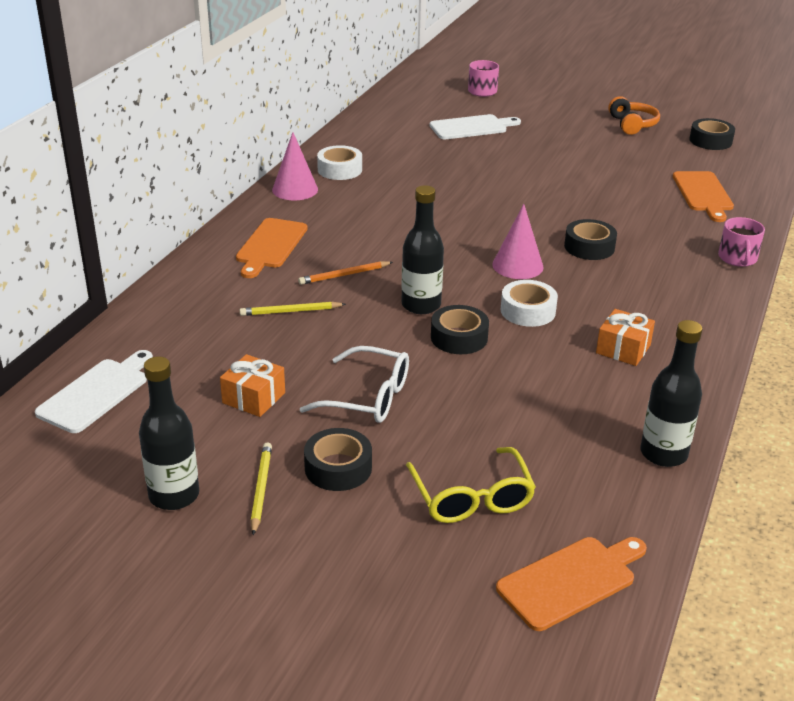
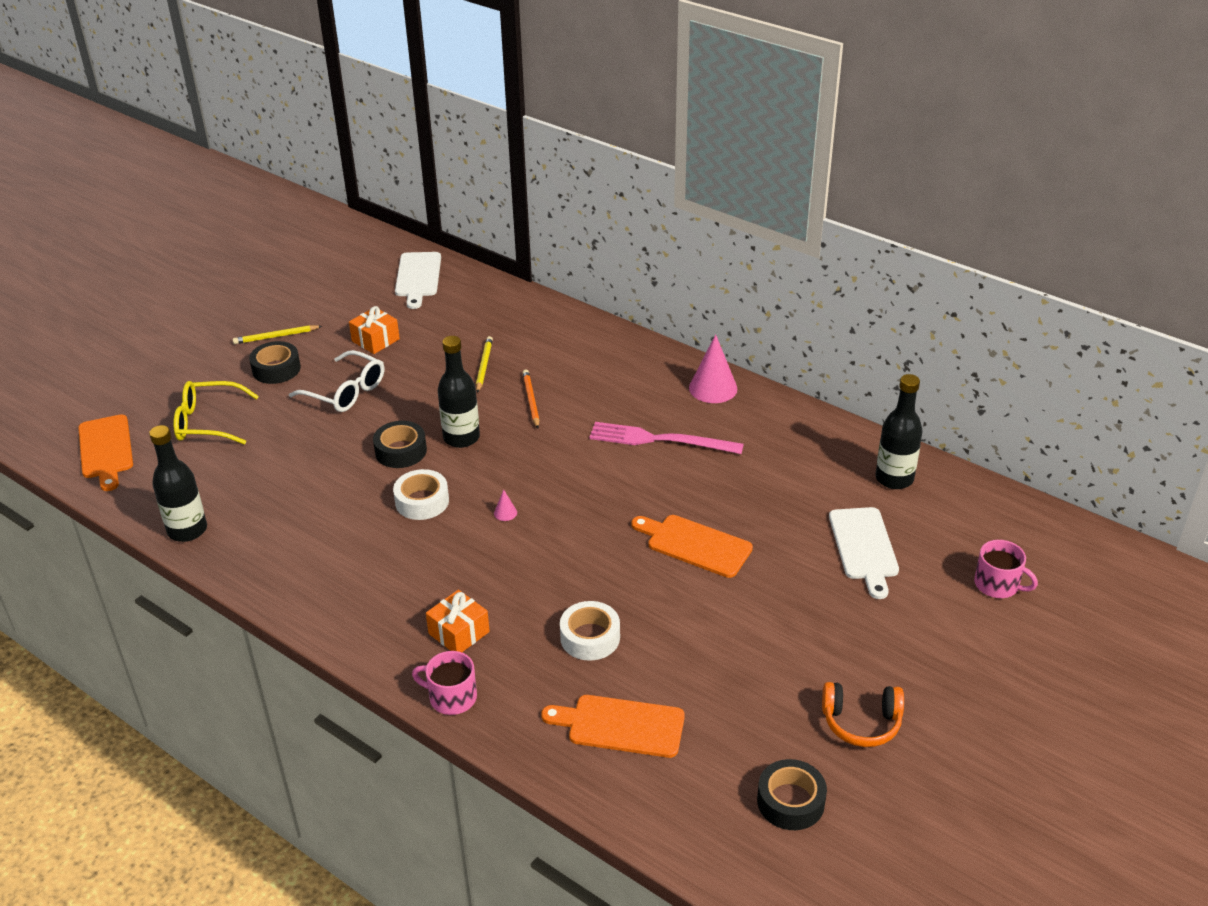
camera: 105 degrees right, 5 degrees up
white cutting board [35,350,153,433] -> white cutting board turned 45 degrees clockwise [395,252,441,309]
black bottle [139,356,199,510] -> black bottle moved to [875,374,922,489]
orange cutting board [236,218,307,278] -> orange cutting board moved to [631,515,753,578]
yellow pencil [250,442,272,535] -> yellow pencil turned 150 degrees clockwise [233,325,322,344]
white glasses [300,346,409,423] -> white glasses turned 90 degrees counterclockwise [289,350,384,412]
white tape [317,145,362,180] -> white tape moved to [560,601,620,661]
pink cone [492,204,544,279] -> pink cone [494,489,517,521], size x0.43
black tape [564,219,617,260] -> none
orange gift [596,309,655,366] -> orange gift moved to [426,590,490,652]
none -> pink fork [589,422,744,454]

